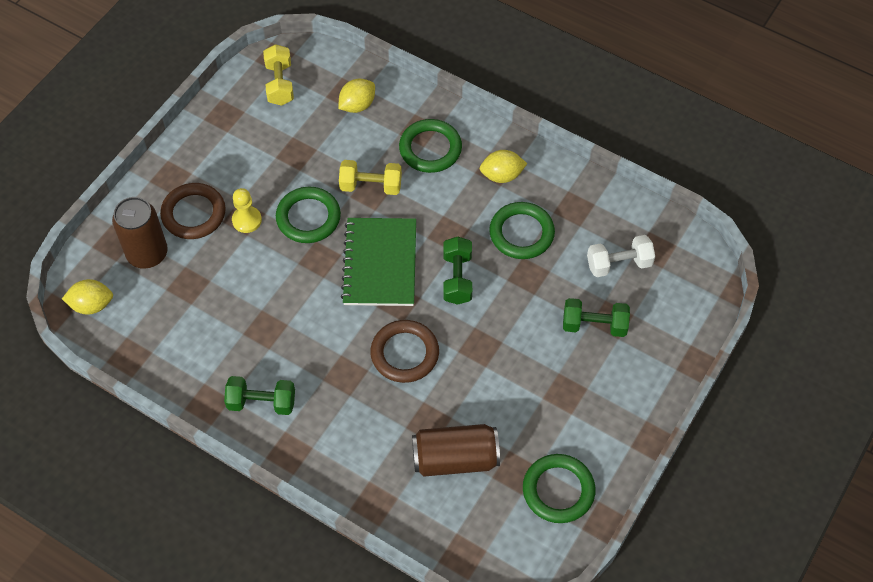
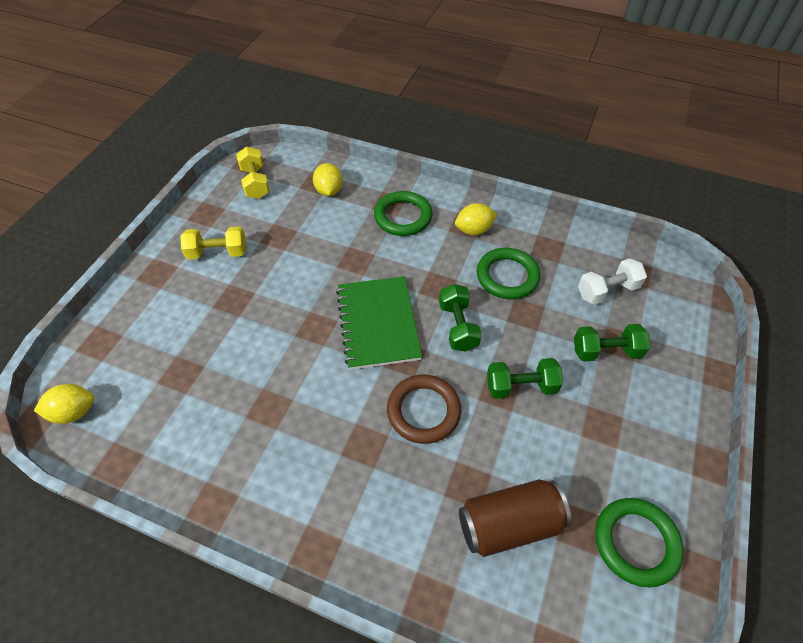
camera: 10 degrees left, 5 degrees down
brown can [112,197,168,269] -> none
brown ring [160,183,226,239] -> none
green dumbbell [224,376,295,415] -> green dumbbell moved to [487,358,563,399]
yellow pawn [232,188,262,233] -> none
green ring [276,187,341,243] -> none
yellow lemon [338,79,375,113] -> yellow lemon turned 45 degrees counterclockwise [313,163,343,196]
yellow dumbbell [339,160,402,195] -> yellow dumbbell moved to [180,226,246,260]

